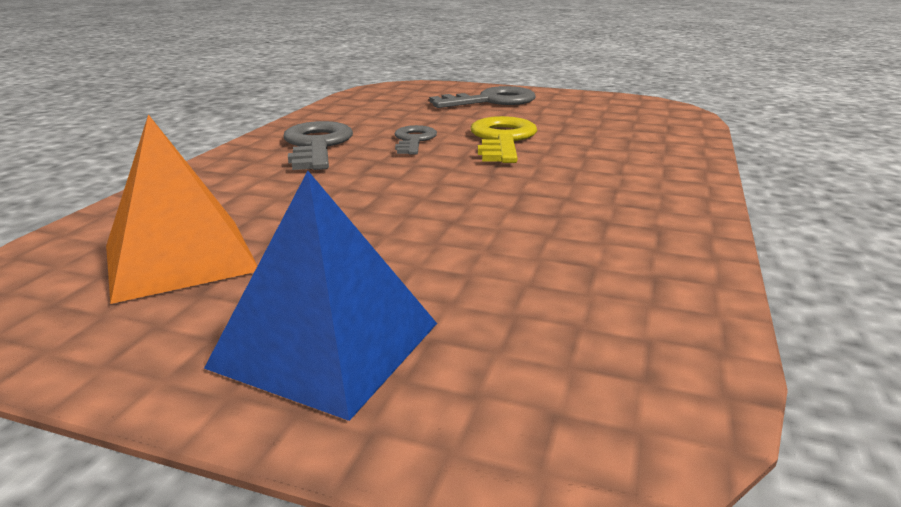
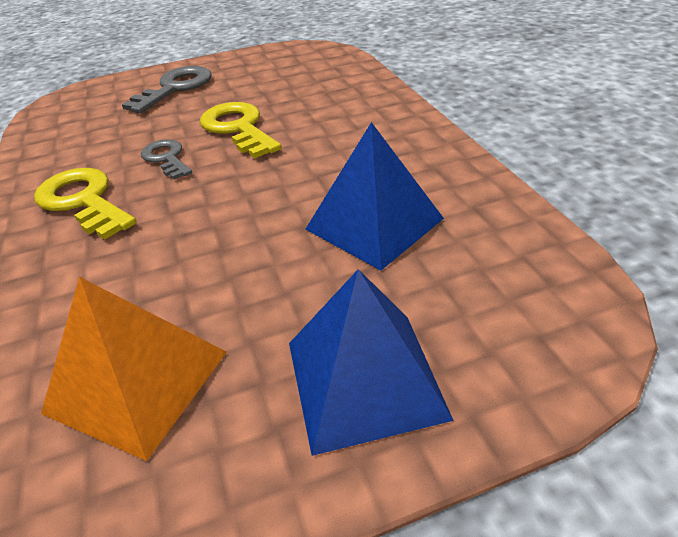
camera: 35 degrees left, 15 degrees up
grey key [283,121,353,170] -> yellow key [34,168,137,240]
none -> blue pyramid [306,122,444,270]

